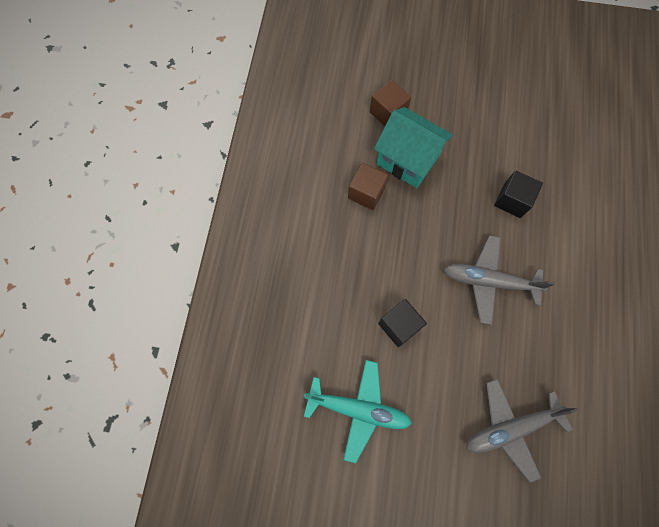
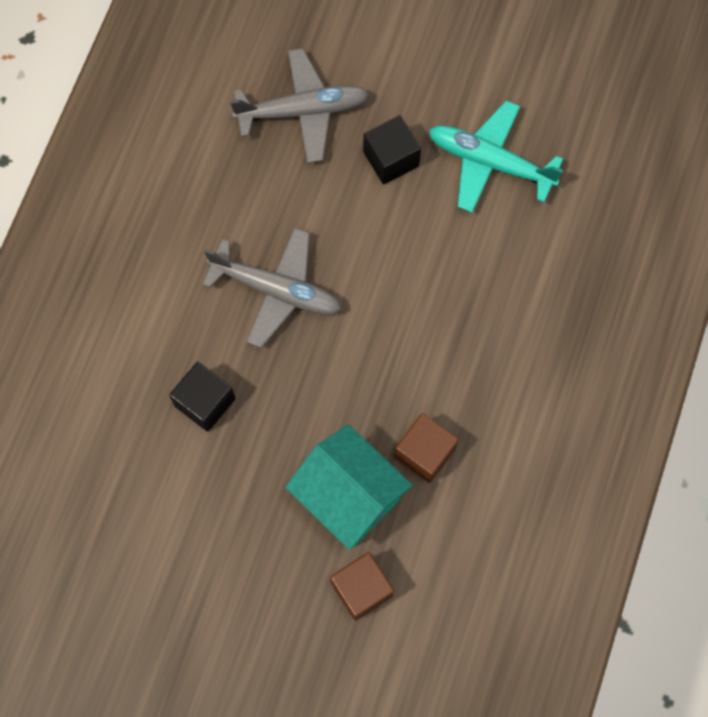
camera: 170 degrees left, 0 degrees up
black cube [378,299,427,347] -> black cube moved to [363,115,421,184]

